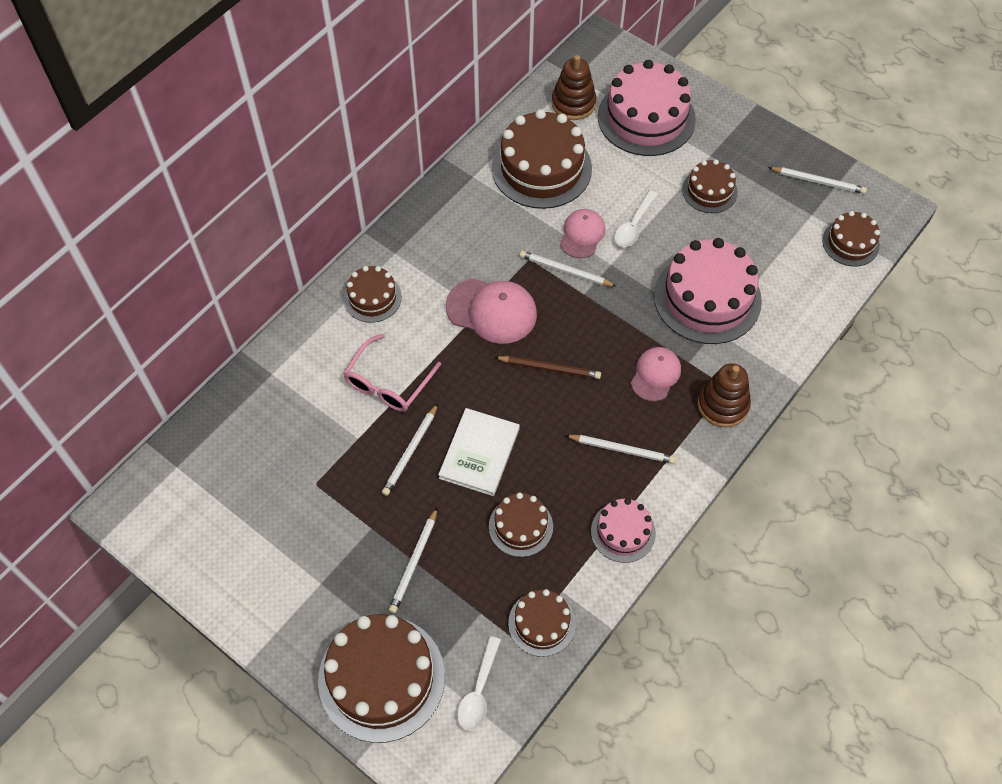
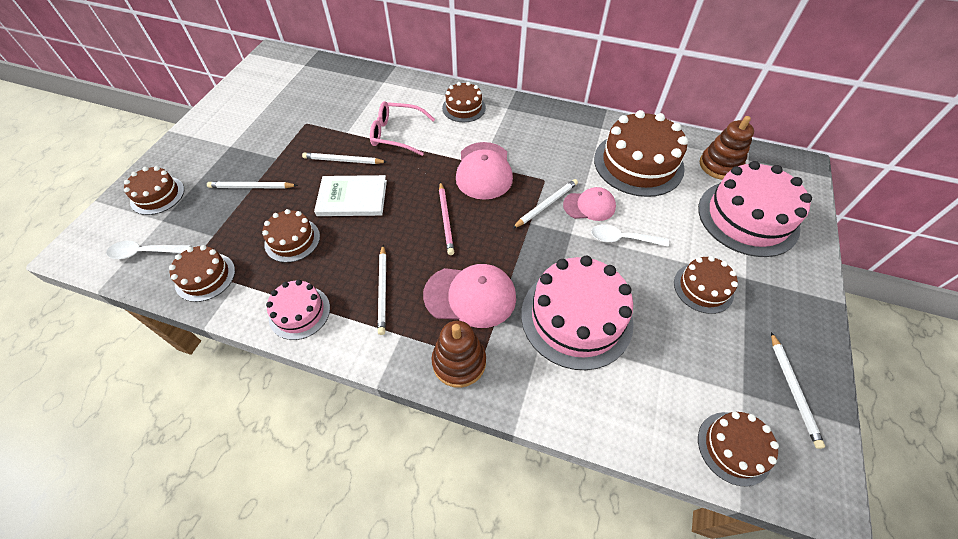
camera: 70 degrees right, 5 degrees down
brown cake [318,614,445,743] -> brown cake [124,166,184,215], size x0.54
brown pencil [494,356,601,379] -> pink pencil [439,182,454,255]
white pencil [519,251,617,287] -> white pencil turned 45 degrees clockwise [512,179,578,229]
pink cap [631,347,681,401] -> pink cap [423,264,516,328], size x1.56

